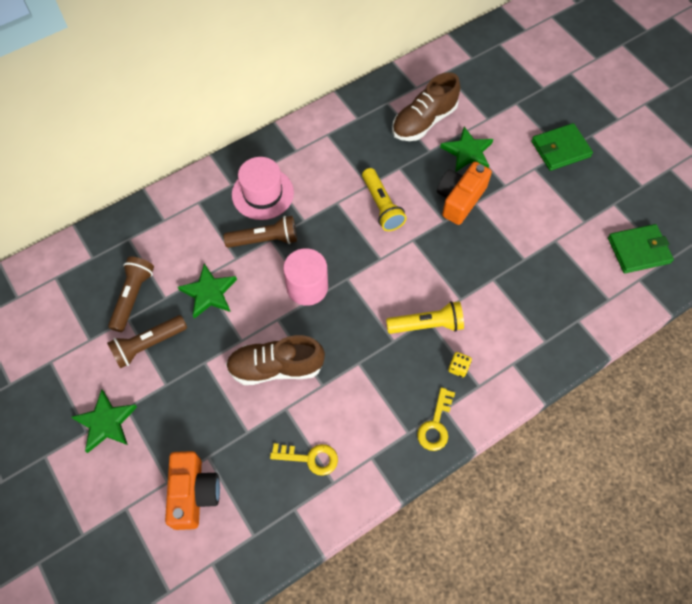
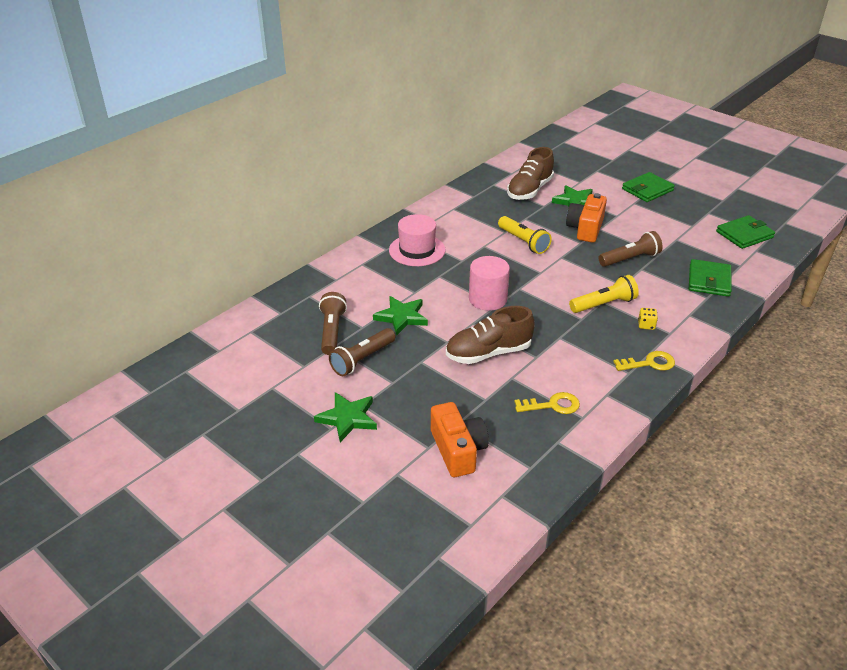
camera: 15 degrees left, 25 degrees down
brown flashlight [223,216,297,248] -> brown flashlight moved to [599,231,663,267]
yellow key [417,387,455,451] -> yellow key turned 105 degrees counterclockwise [613,351,675,371]
none -> green wallet [689,259,732,297]

